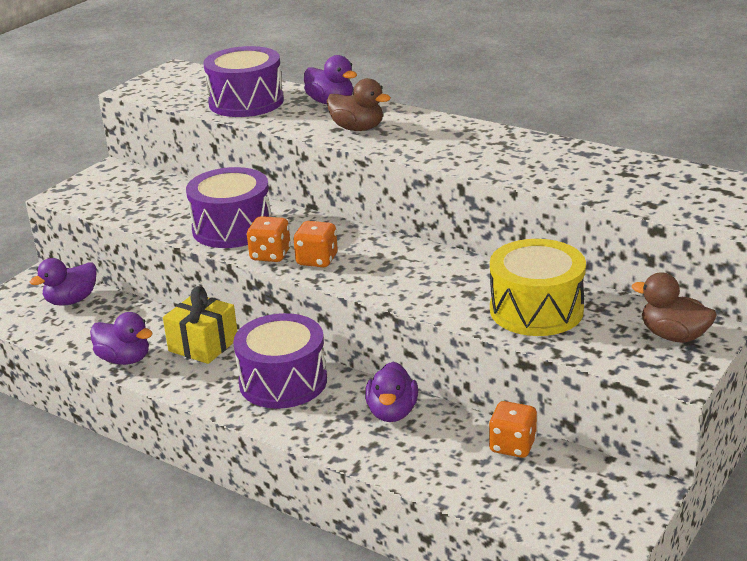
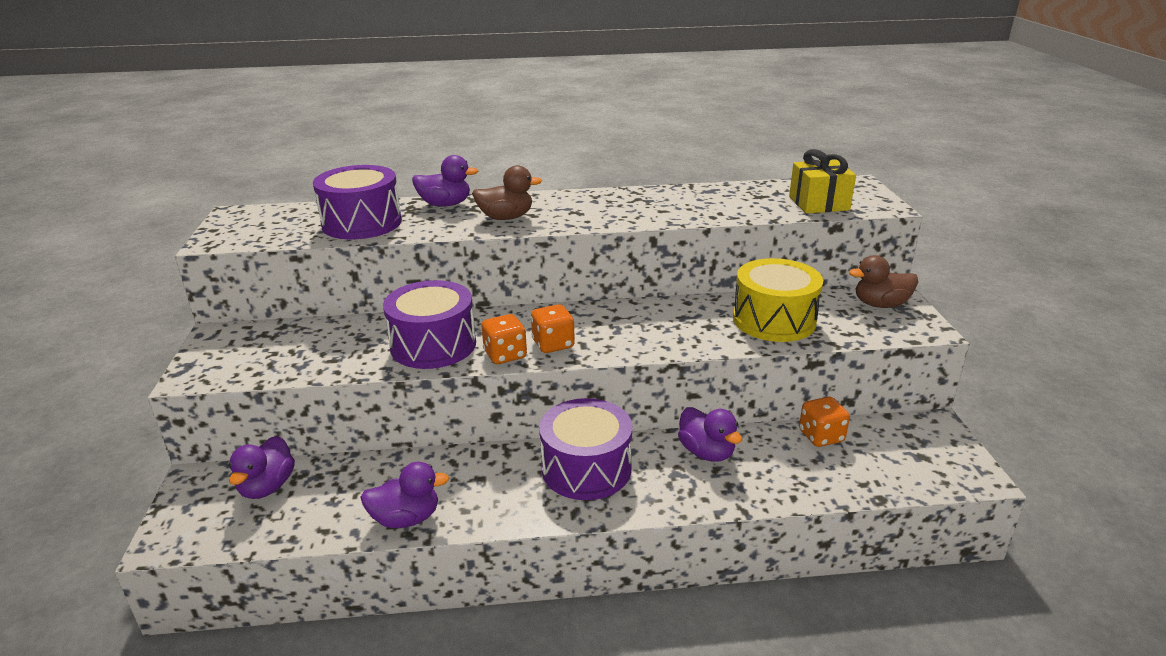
camera: 40 degrees left, 0 degrees up
yellow gift [163,286,237,364] -> yellow gift moved to [789,149,856,213]

